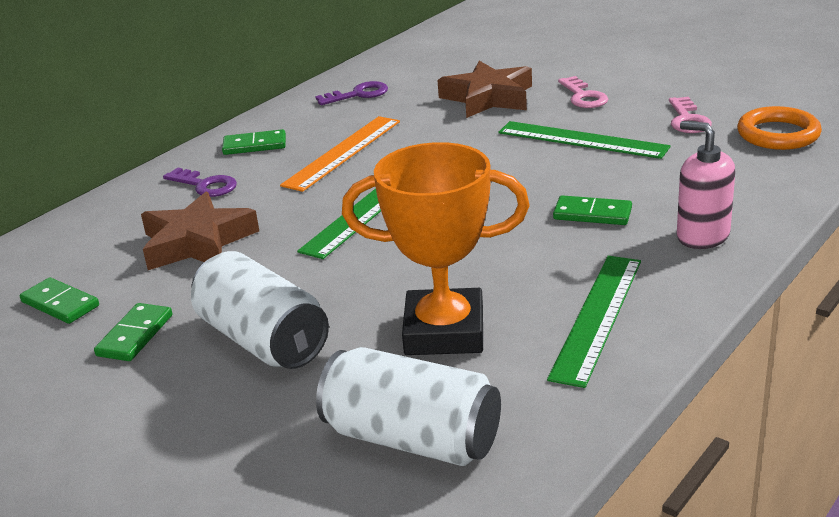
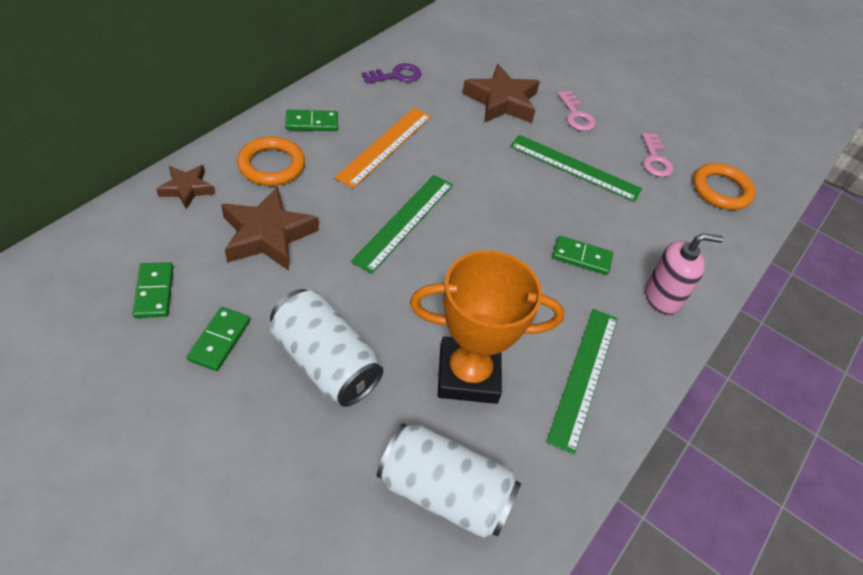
camera: 10 degrees left, 20 degrees up
green domino [20,277,99,324] -> green domino turned 45 degrees clockwise [132,262,173,318]
purple key [163,167,237,197] -> orange ring [237,136,305,186]
pink soap dispenser [677,121,735,249] -> pink soap dispenser turned 135 degrees clockwise [645,233,724,315]
none -> brown star [156,165,215,209]

